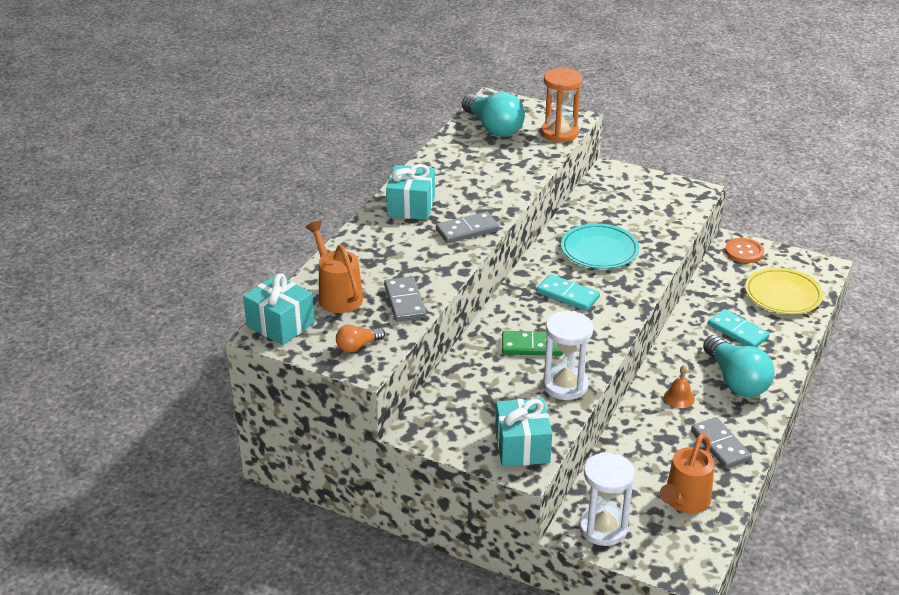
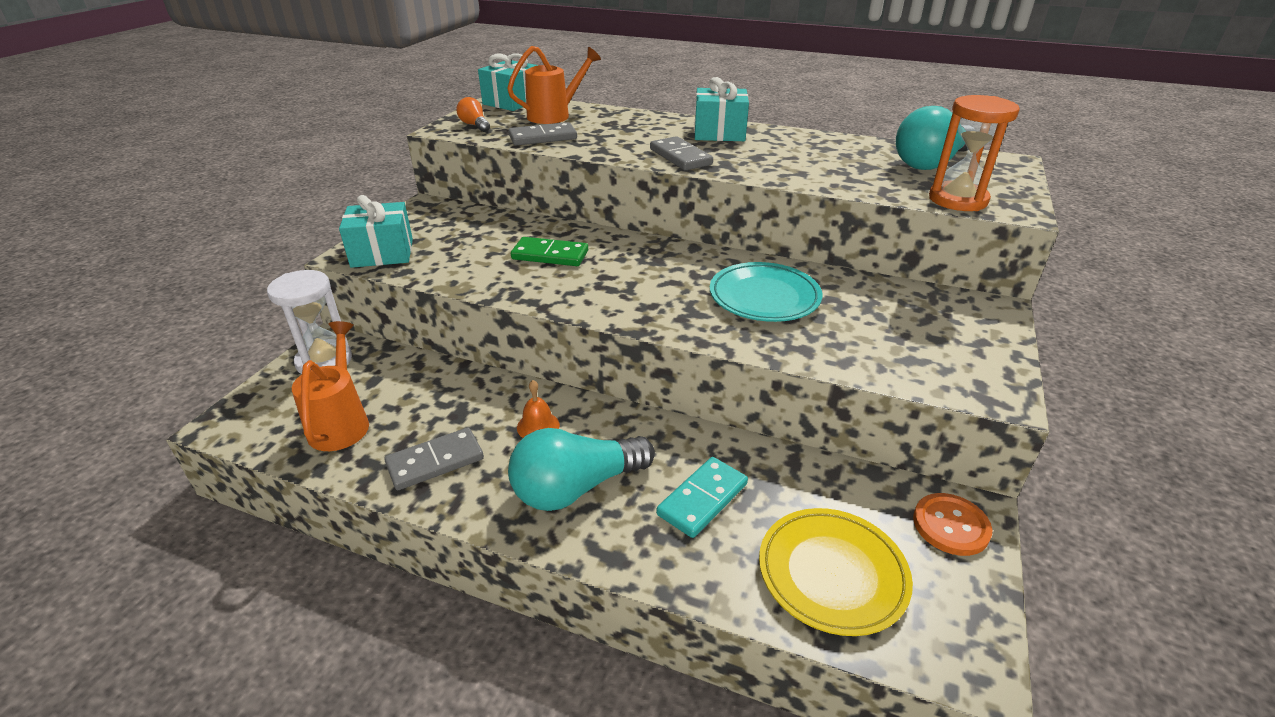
camera: 85 degrees right, 0 degrees up
green domino [502,331,563,356] -> green domino turned 75 degrees counterclockwise [511,237,588,266]
turquoise domino [537,274,600,311] -> none
white hourglass [542,311,593,400] -> none
orange watering can [660,433,715,513] -> orange watering can turned 60 degrees clockwise [292,321,369,451]

